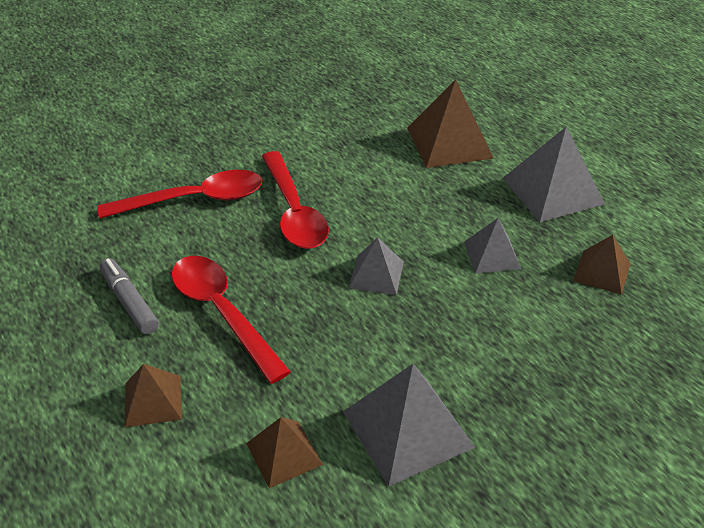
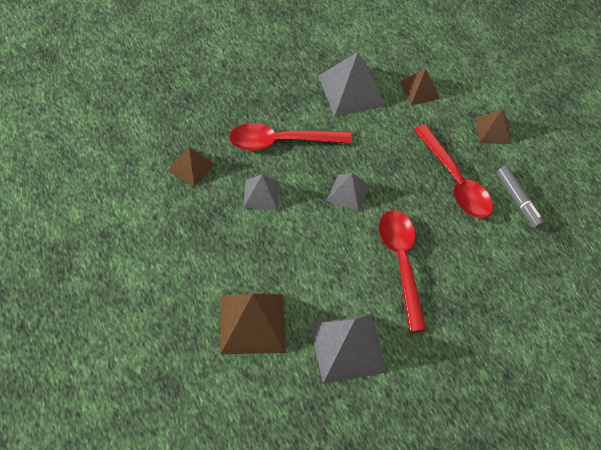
camera: 175 degrees left, 15 degrees up
red spoon [98,170,262,219] -> red spoon moved to [229,123,352,151]
grey pyramid [503,126,605,222] -> grey pyramid moved to [310,314,387,384]

